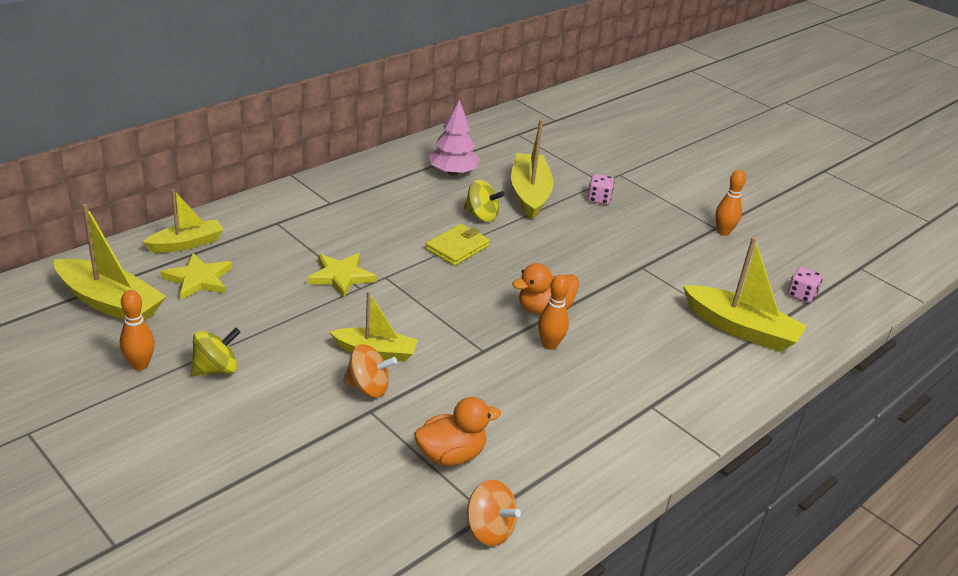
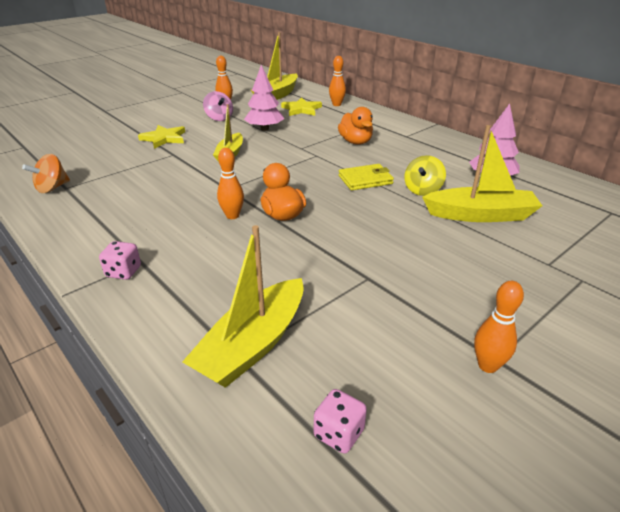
camera: 95 degrees right, 0 degrees up
yellow boat [143,189,224,253] -> orange bowling pin [329,56,346,106]
yellow spinning top [190,328,240,376] -> pink spinning top [203,91,233,121]
yellow star [307,253,377,298] -> yellow star moved to [138,125,185,149]
orange spinning top [343,344,397,397] -> none
orange duck [414,397,501,466] -> orange duck moved to [338,107,373,145]
yellow wallet [425,224,490,266] -> yellow wallet turned 60 degrees counterclockwise [338,164,394,190]
pink dice [588,174,614,205] -> pink dice moved to [99,241,141,280]
none -> pink tree [244,65,284,131]

